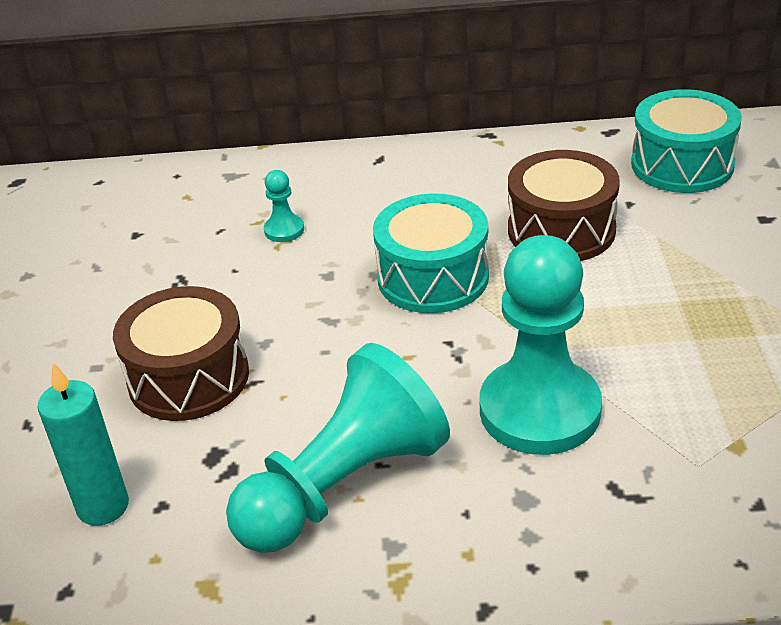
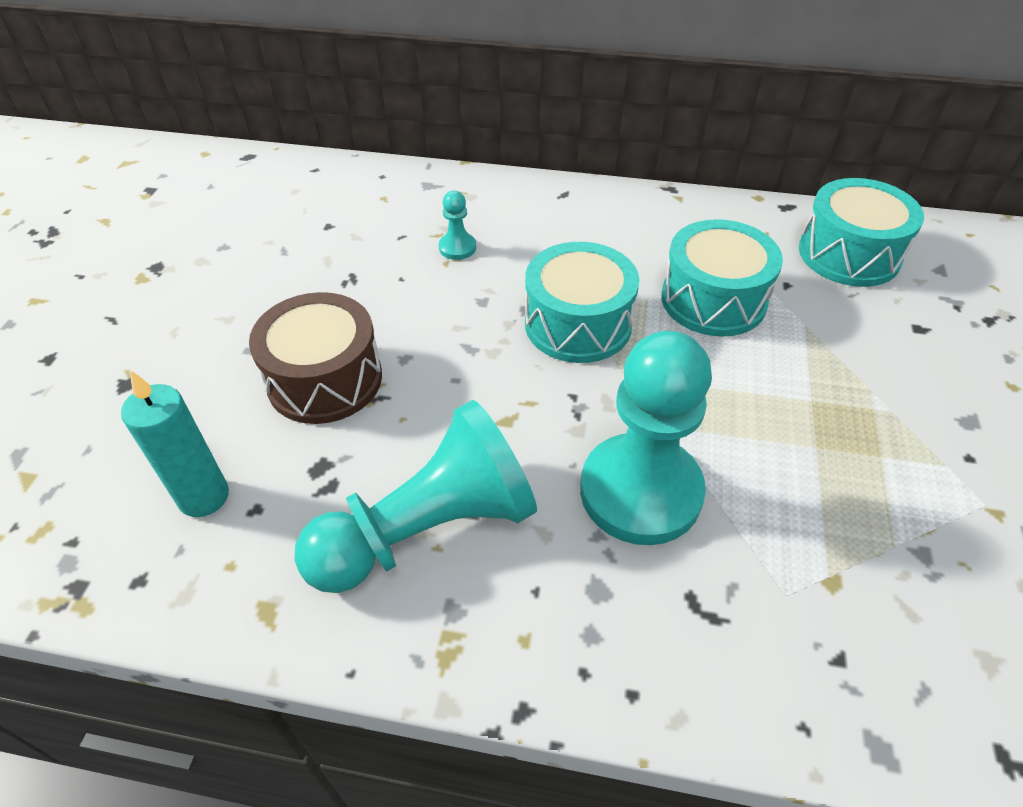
camera: 10 degrees right, 10 degrees up
brown drum [508,150,620,261] -> turquoise drum [661,219,783,337]

